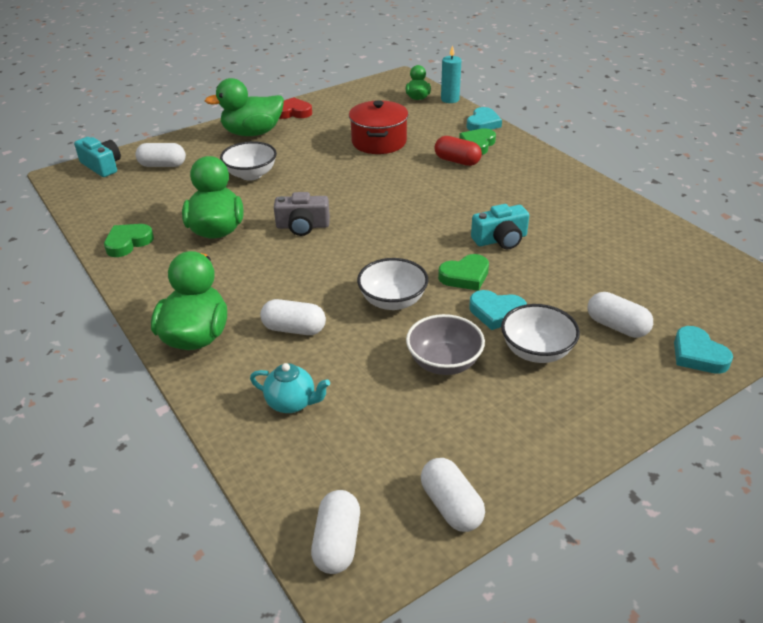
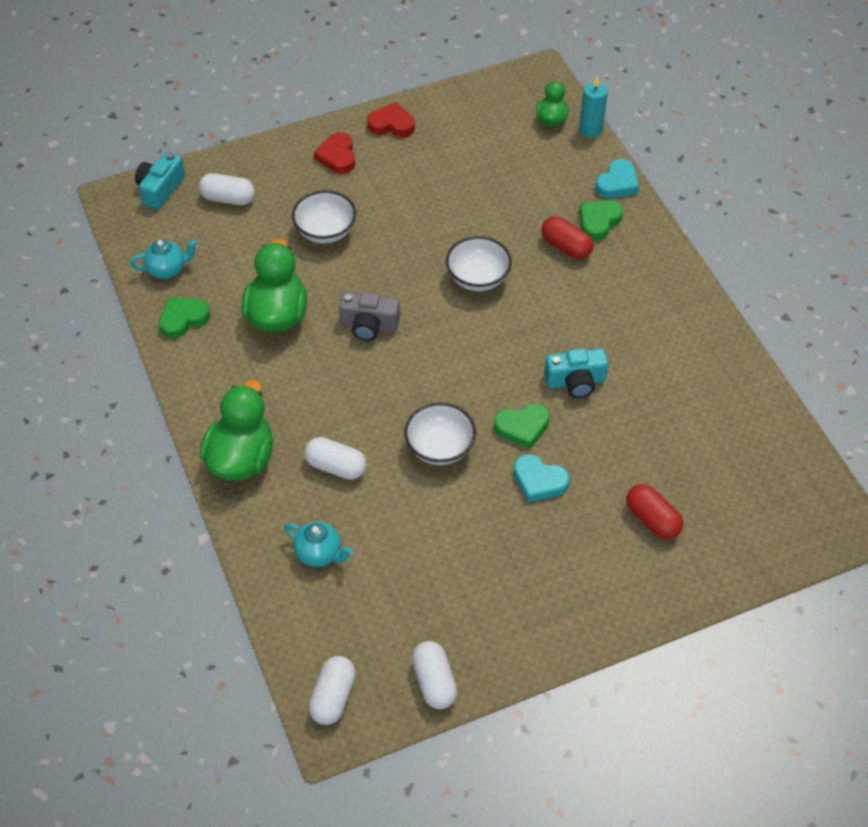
camera: 10 degrees right, 15 degrees up
turquoise camera [74,137,121,177] -> turquoise camera turned 120 degrees counterclockwise [135,152,185,209]
green duck [205,78,284,136] -> red heart [314,132,355,174]
red pot [349,100,408,154] -> none
grey bowl [406,314,485,375] -> none
white bowl [501,304,580,363] -> white bowl moved to [446,236,512,291]
white capsule [588,292,653,338] -> red capsule [626,484,683,539]
turquoise heart [674,326,733,374] -> none
none -> turquoise teapot [130,238,198,279]

